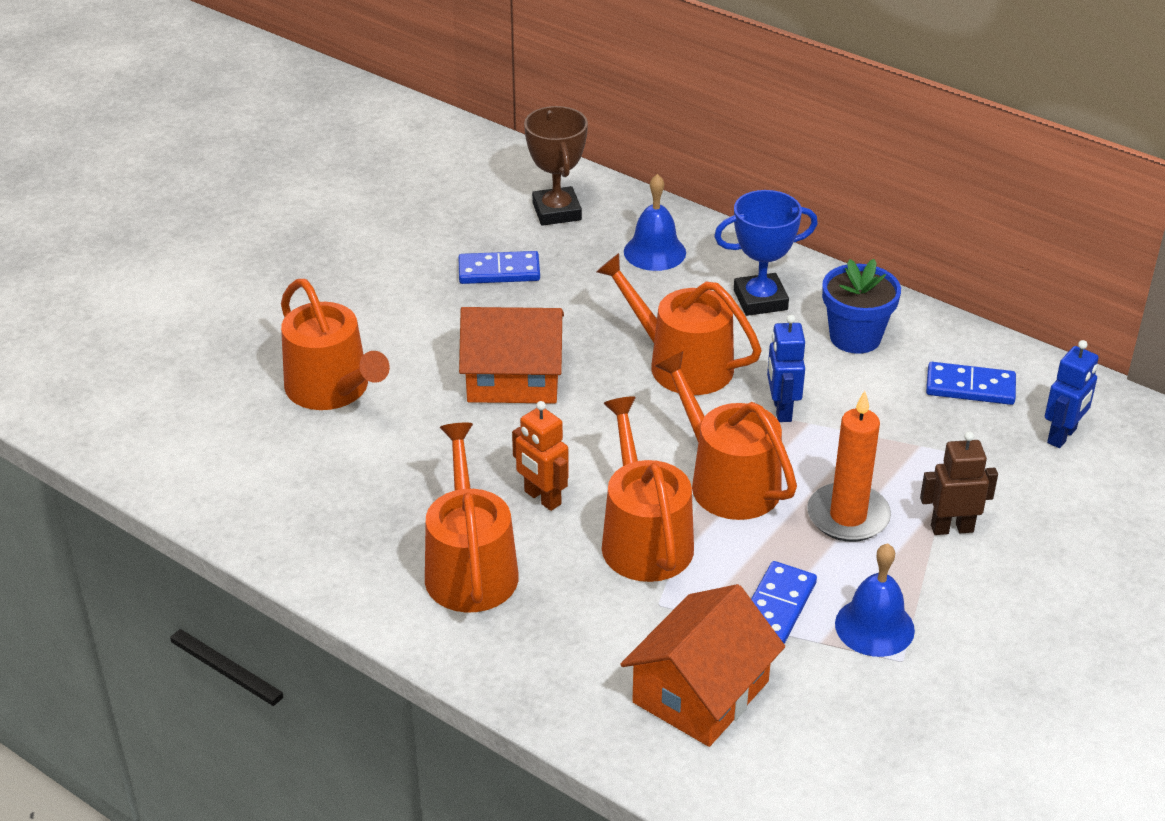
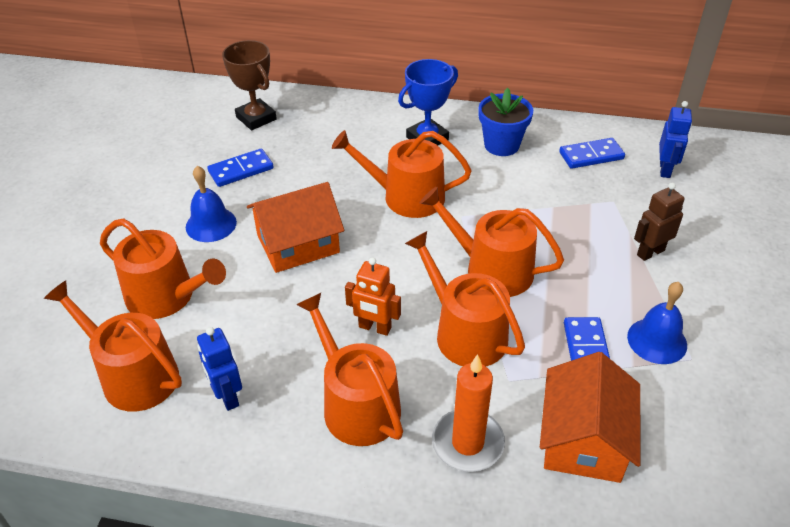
camera: 25 degrees left, 5 degrees up
blue bell [624,174,686,271] -> blue bell moved to [186,166,237,242]
blue robot [767,315,805,422] -> blue robot moved to [197,327,242,411]
orange candle [807,391,891,542] -> orange candle moved to [432,354,505,472]
none -> orange watering can [44,280,182,412]

